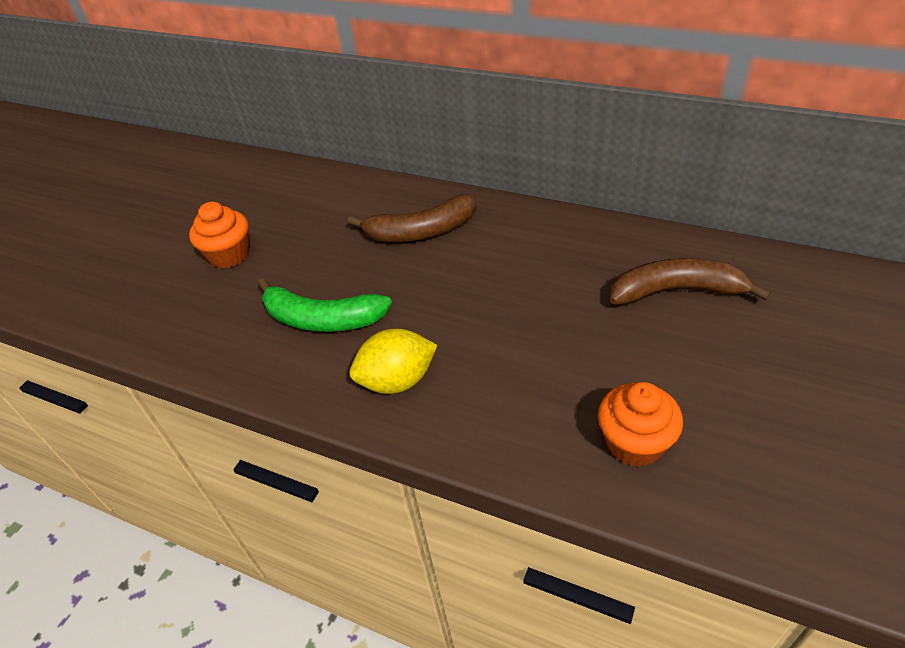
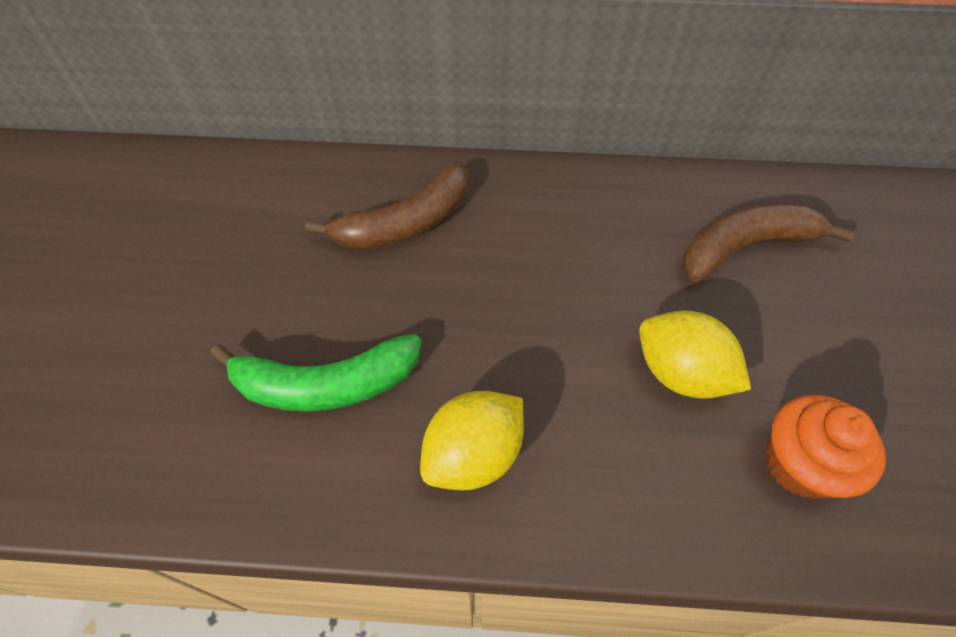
camera: 25 degrees left, 10 degrees up
orange cupcake [189,202,249,268] -> none
none -> yellow lemon [639,311,751,399]

